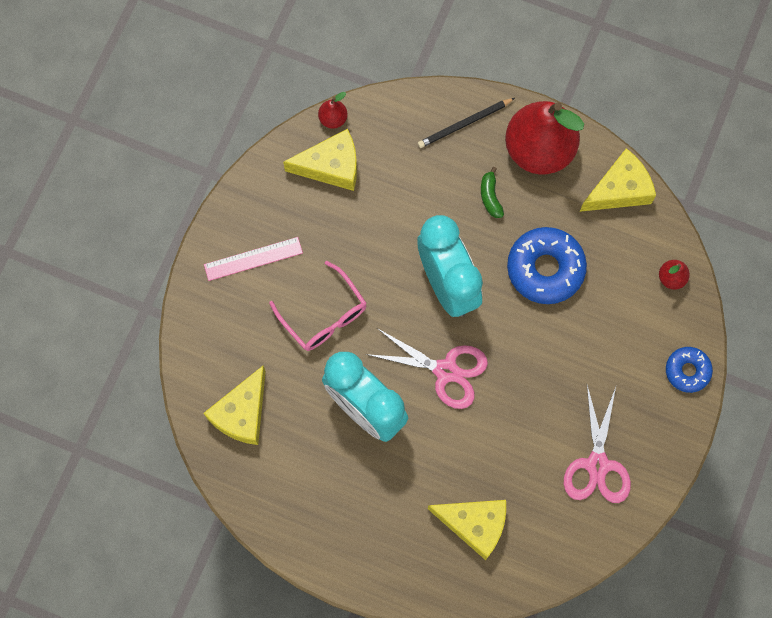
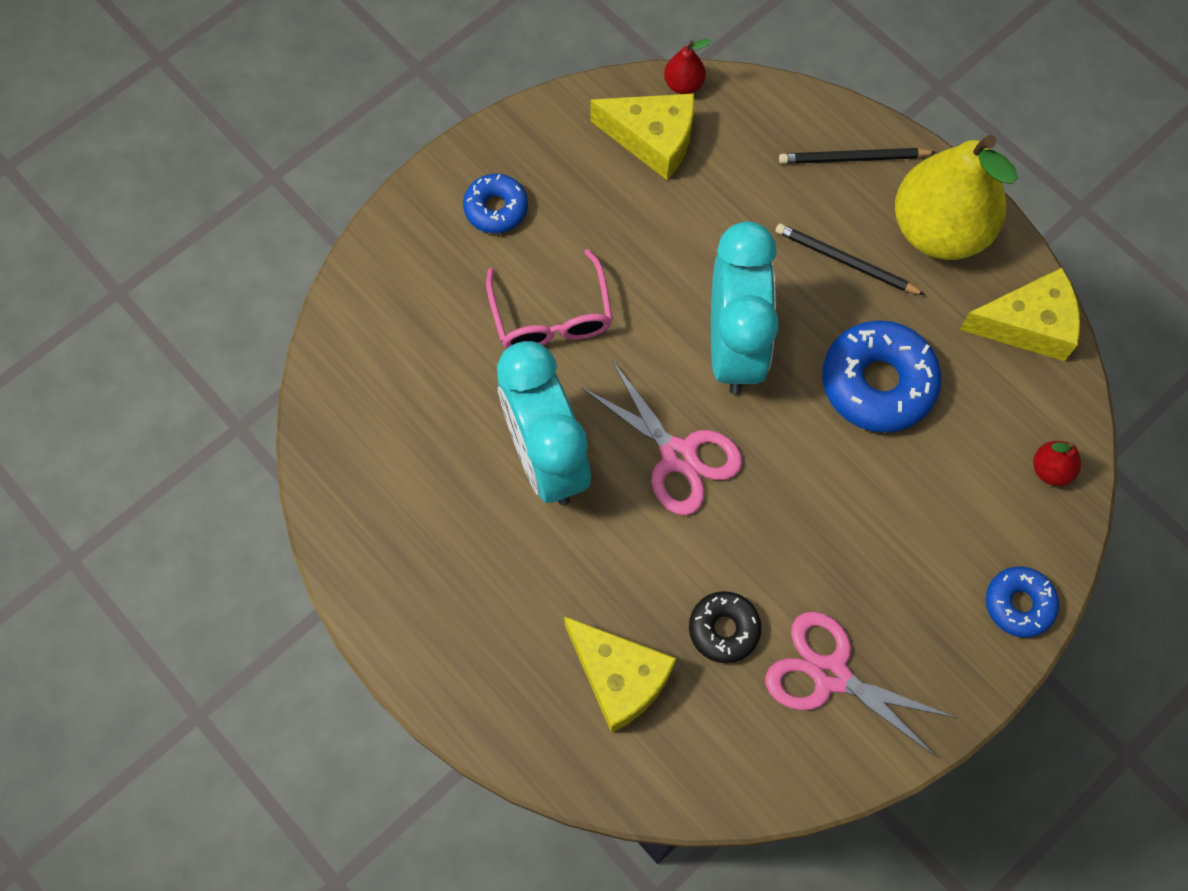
camera: 25 degrees right, 5 degrees down
pink ruler [204,237,303,281] -> blue donut [463,174,528,233]
yellow cheese [204,366,266,445] -> none
green banana [481,167,504,218] -> black pencil [775,223,925,295]
red pear [505,101,584,174] -> yellow pear [895,135,1018,260]
pink scissors [564,385,631,503] -> pink scissors turned 90 degrees clockwise [765,611,957,758]
none -> black donut [689,591,761,663]

